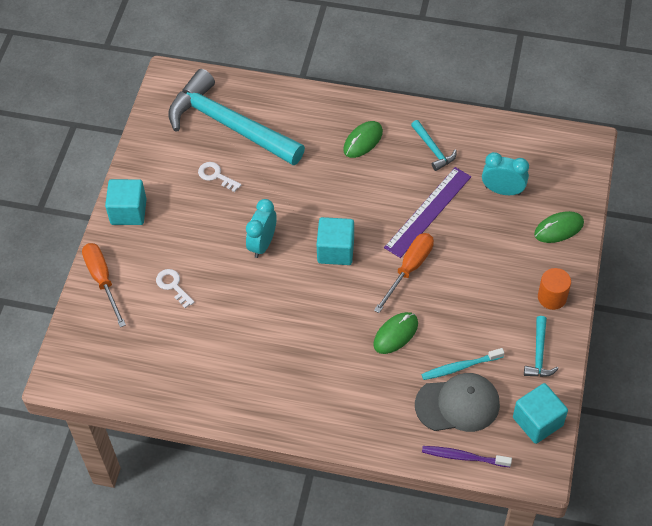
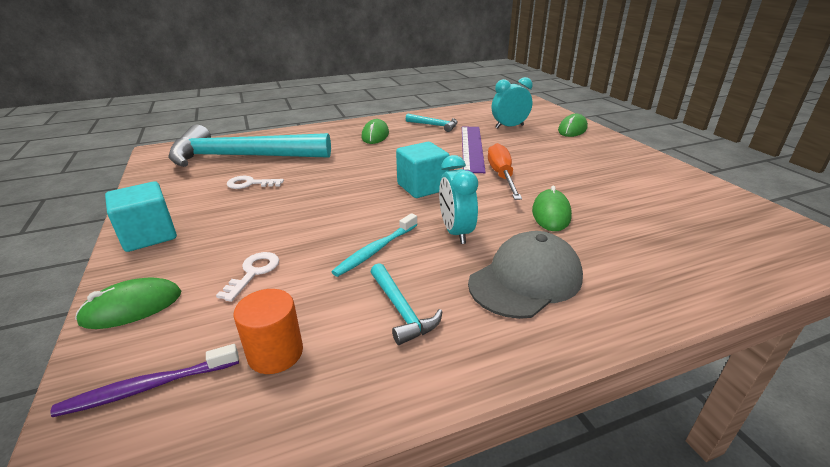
camera: 35 degrees left, 25 degrees down
orange screwdriver [82,243,126,327] -> green mouse [75,277,181,329]
white key [156,269,194,308] -> white key turned 90 degrees clockwise [216,252,279,302]
turquoise clock [246,199,277,258] -> turquoise clock moved to [439,155,478,244]
grey cap [415,373,500,432] -> grey cap moved to [468,231,583,319]
turquoise toothbrush [421,348,504,380] -> turquoise toothbrush moved to [331,213,417,277]
purple toothbrush [422,446,512,467] -> purple toothbrush moved to [51,344,239,417]
turquoise cube [513,383,568,444] -> none
turquoise hammer [524,316,559,377] -> turquoise hammer moved to [371,263,443,345]
orange cylinder [538,268,571,310] -> orange cylinder moved to [233,289,303,374]

